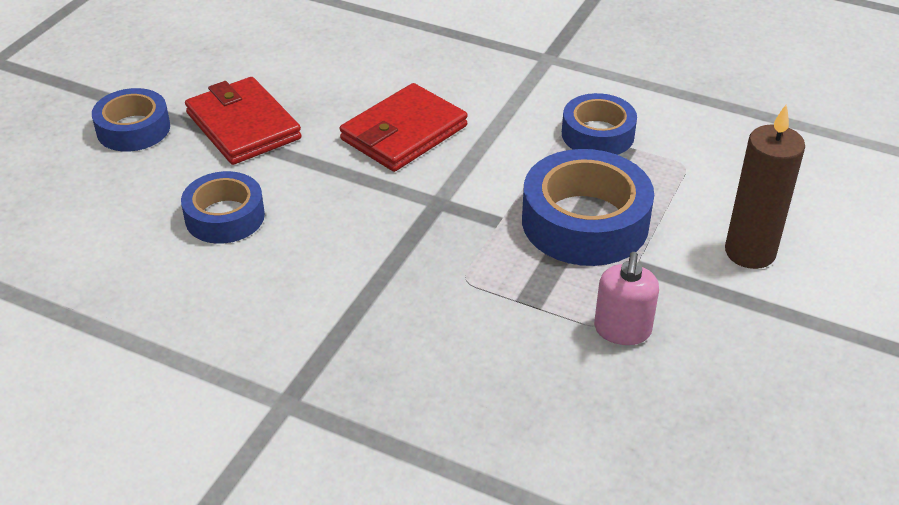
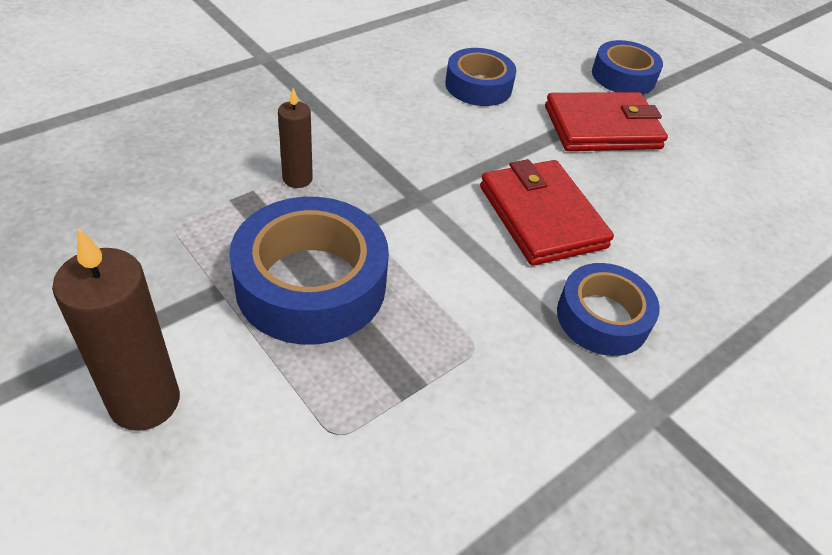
camera: 110 degrees right, 5 degrees up
blue tape [562,93,637,155] -> blue tape moved to [557,263,660,356]
pink soap dispenser [594,252,659,345] -> none
none -> brown candle [278,88,313,188]

